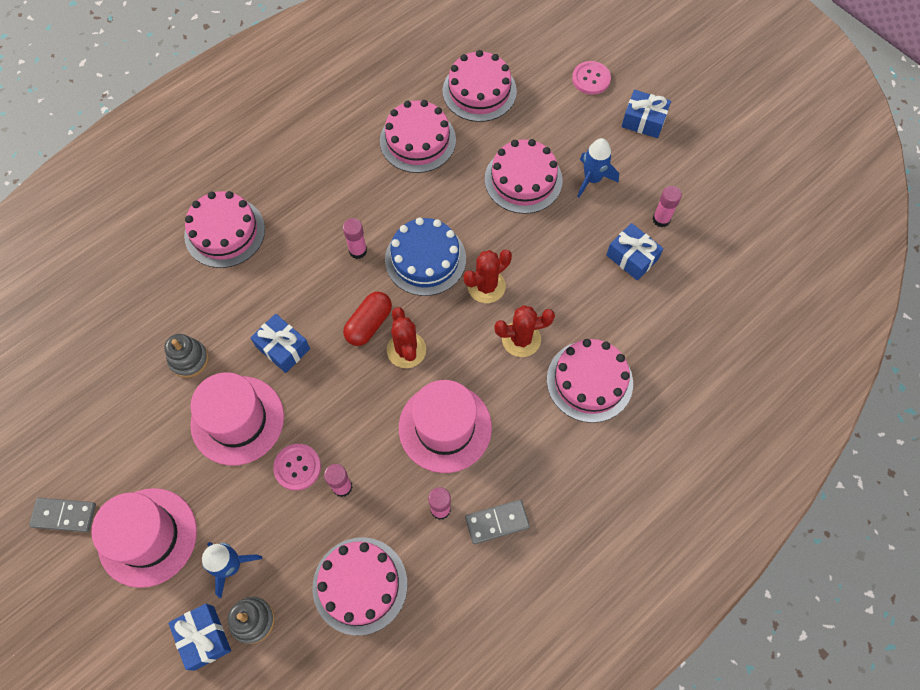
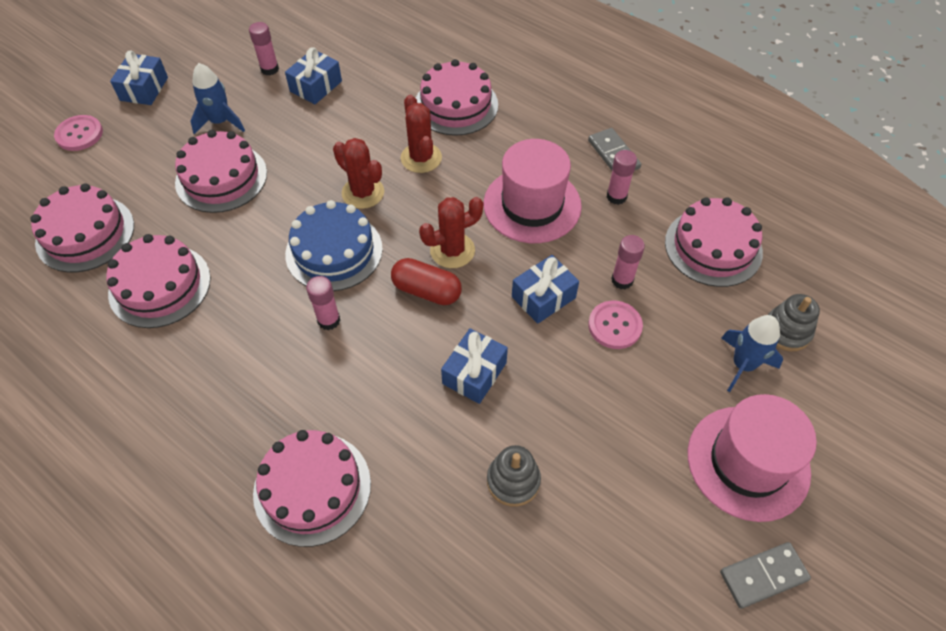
camera: 100 degrees left, 10 degrees down
grey domino [29,498,96,532] -> grey domino turned 75 degrees clockwise [720,542,811,609]
blue gift [168,604,231,671] -> blue gift moved to [512,255,579,324]
pink hat [190,372,284,466] -> none

